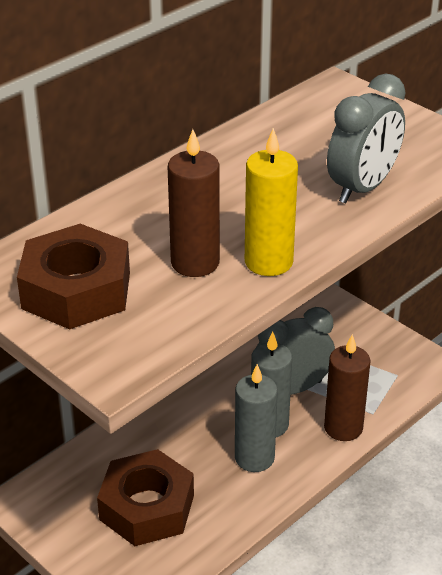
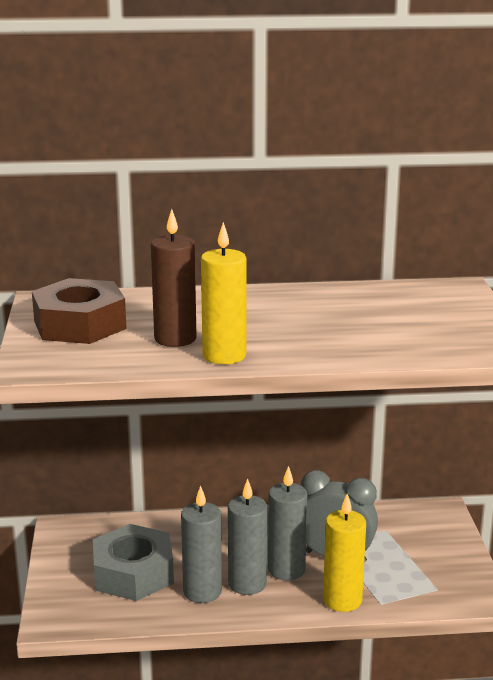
camera: 40 degrees right, 15 degrees down
brown nut [97,449,194,546] -> grey nut [93,524,174,601]
brown candle [324,334,370,441] -> yellow candle [323,494,366,612]
grey clock [327,74,406,203] -> none
none -> grey candle [181,485,222,603]

